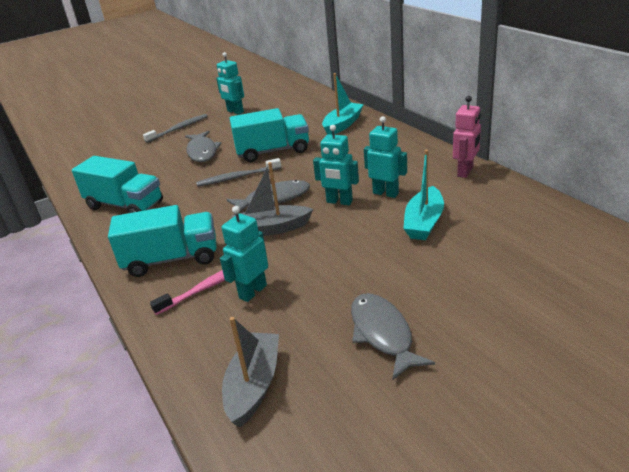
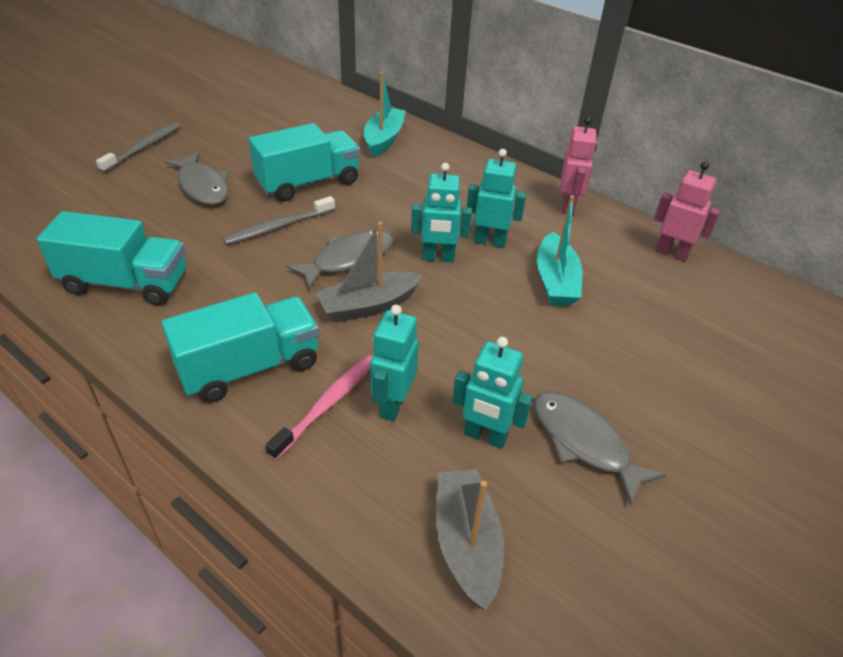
camera: 25 degrees left, 10 degrees up
turquoise robot [216,52,244,115] -> turquoise robot moved to [452,337,533,449]
none -> pink robot [654,162,721,262]

